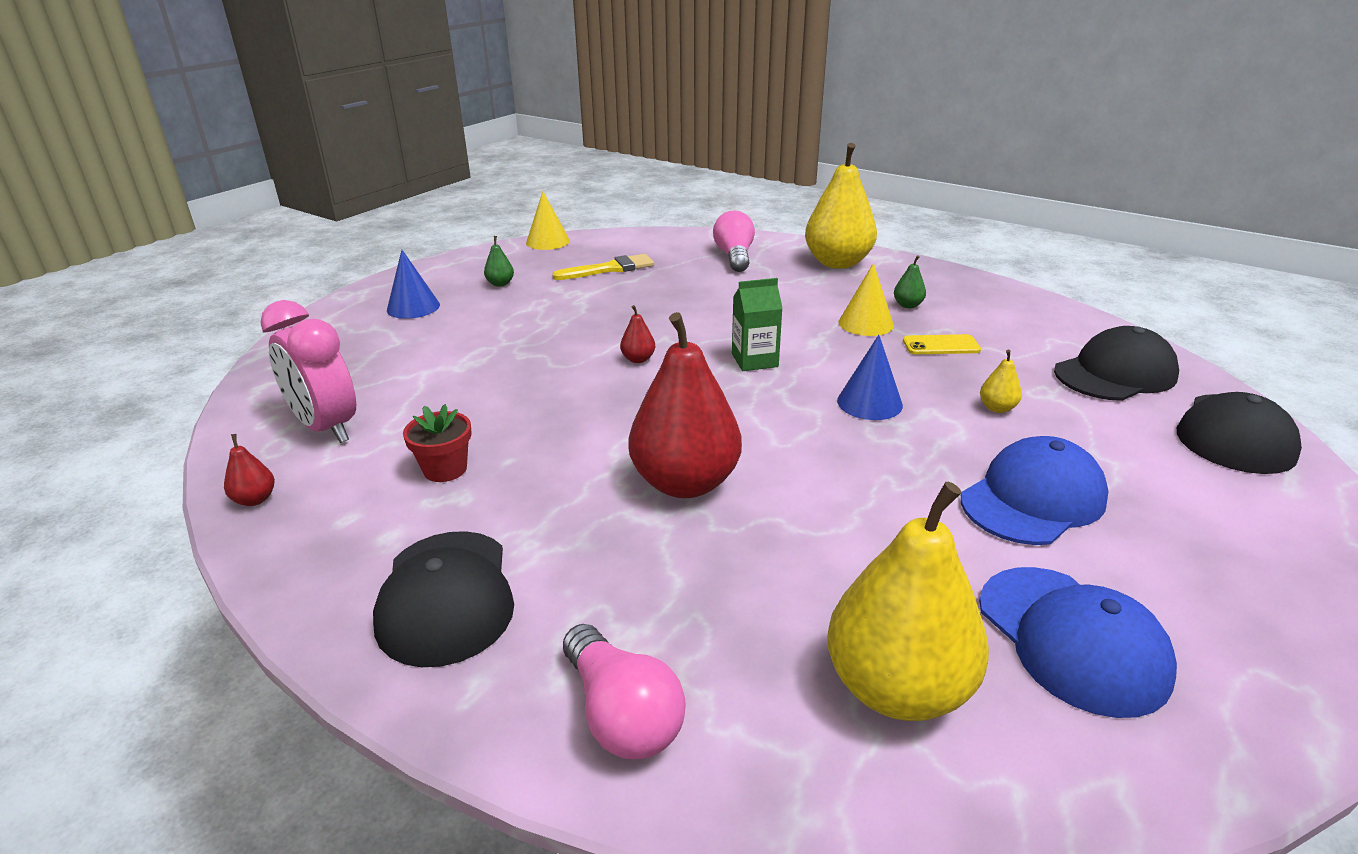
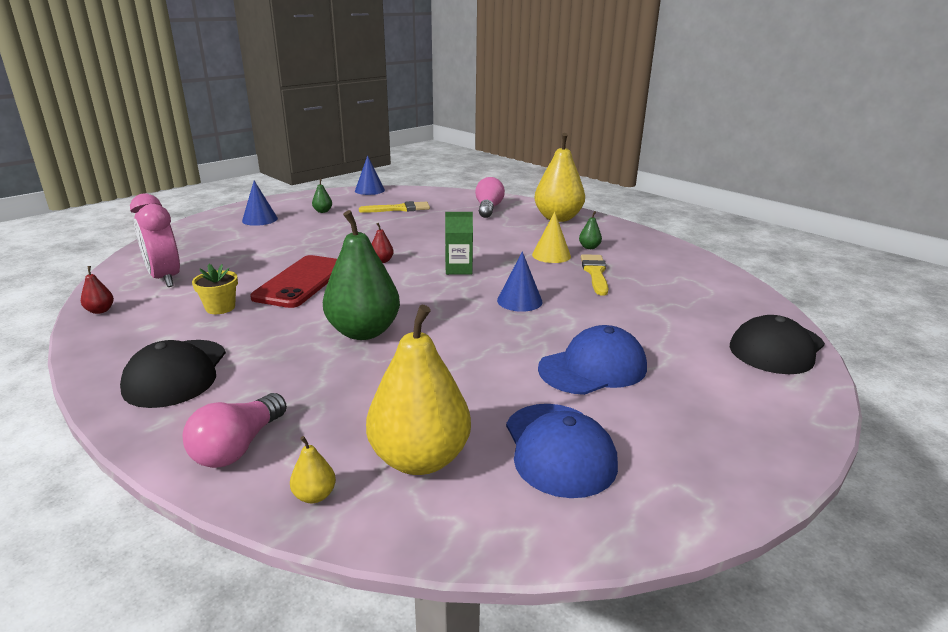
camera: 10 degrees right, 5 degrees down
red flower pot [403,404,472,482] -> yellow flower pot [192,264,238,314]
yellow cone [526,191,570,250] -> blue cone [355,155,385,195]
pink light bulb [563,624,685,759] -> pink light bulb turned 45 degrees clockwise [183,393,287,468]
red pear [628,312,742,498] -> green pear [323,210,400,340]
yellow phone [903,334,981,354] -> yellow brush [581,254,608,296]
yellow pear [980,350,1022,413] -> yellow pear moved to [290,436,336,503]
black cap [1054,326,1179,401] -> none
none -> red phone [250,255,337,308]

